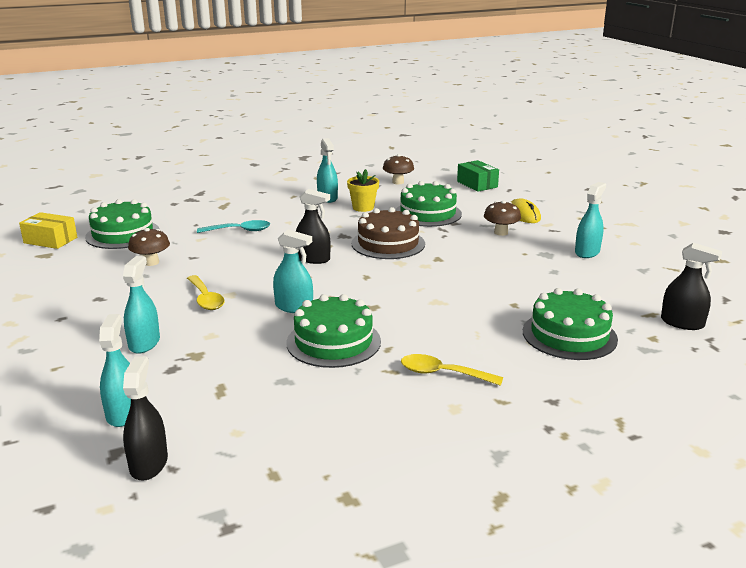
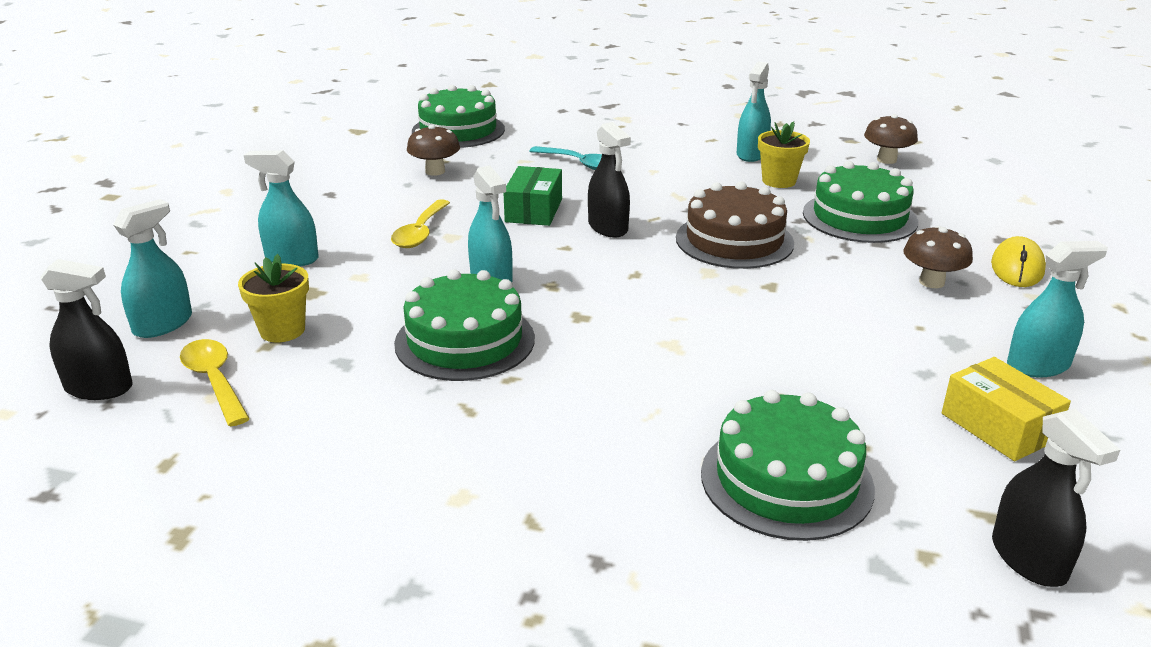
camera: 40 degrees right, 5 degrees up
yellow box [19,212,77,249] -> yellow box moved to [942,357,1071,461]
turquoise spray bottle [123,256,160,354] -> turquoise spray bottle turned 120 degrees counterclockwise [244,150,319,266]
black spray bottle [123,356,168,481] -> black spray bottle turned 60 degrees clockwise [40,259,133,400]
yellow spoon [401,354,503,386] -> yellow spoon moved to [180,339,250,426]
green box [457,160,499,192] -> green box moved to [503,166,562,226]
none -> yellow flower pot [238,254,309,342]

